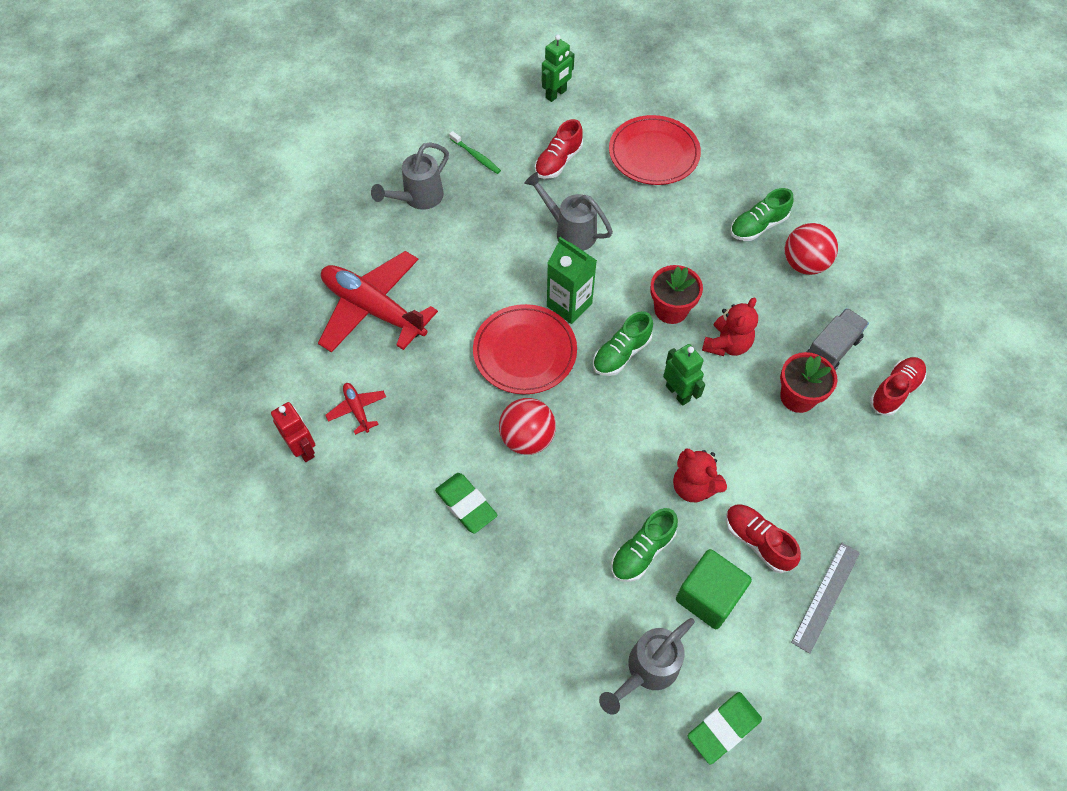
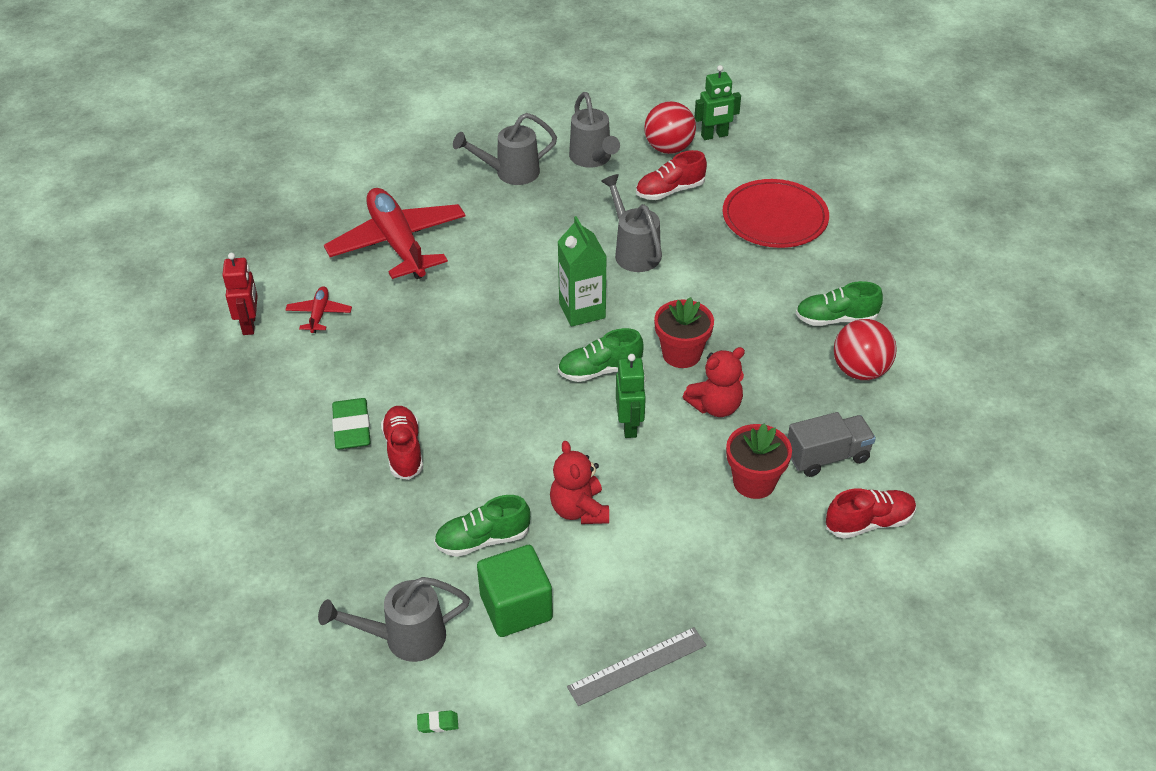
camera: 30 degrees right, 15 degrees down
green toothbrush [449,131,501,174] -> grey watering can [569,92,620,168]
red plate [473,304,577,394] -> none
red ball [499,398,556,455] -> red ball moved to [644,101,696,154]
green eraser [688,692,762,765] -> green eraser [417,710,458,733], size x0.46
red shoe [726,504,801,573] -> red shoe moved to [381,406,423,480]

